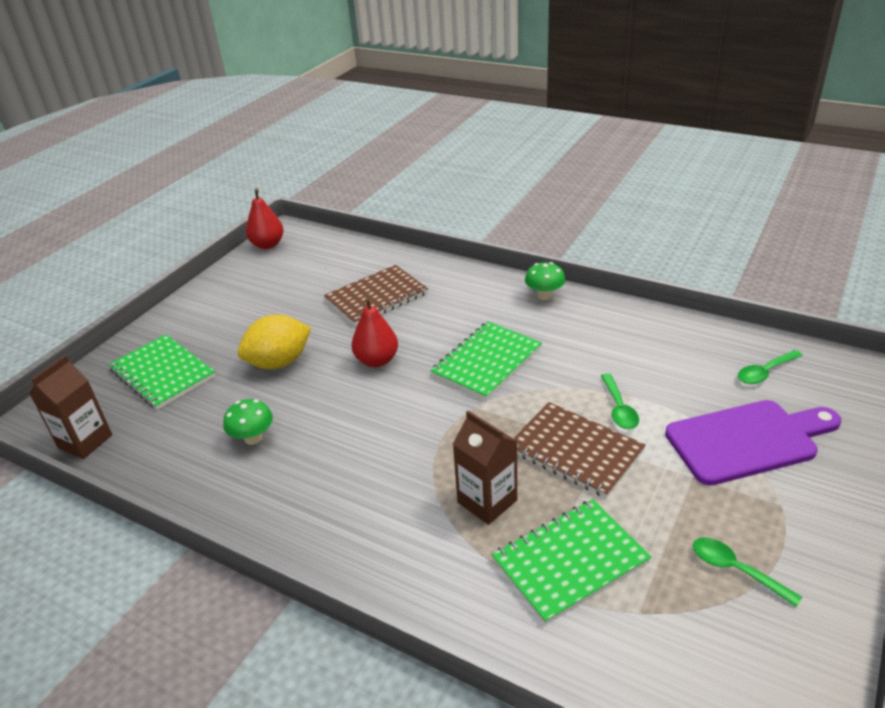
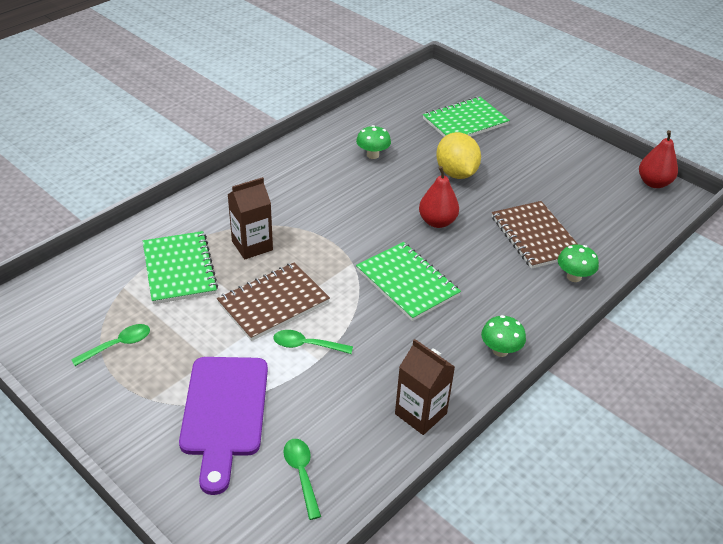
camera: 100 degrees right, 5 degrees up
brown carton [29,355,112,459] -> brown carton moved to [395,339,455,435]
none -> green mushroom [558,244,599,282]

